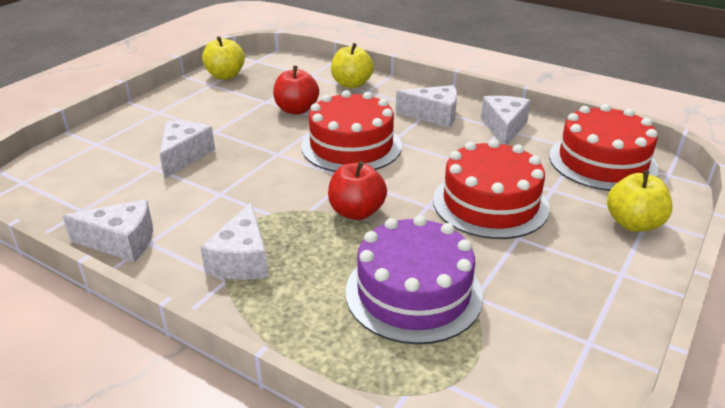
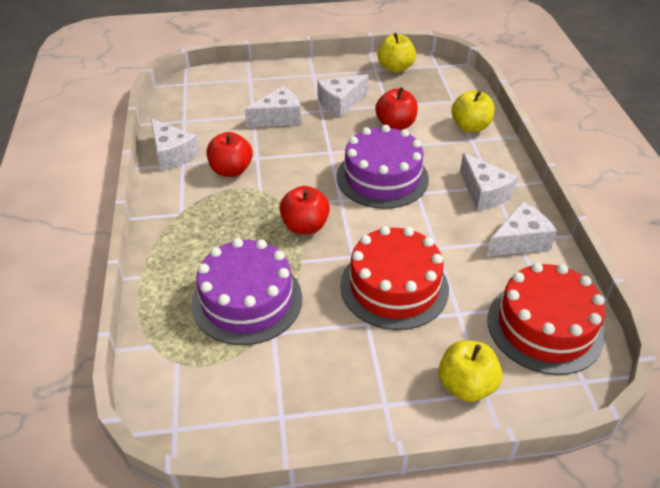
camera: 50 degrees right, 10 degrees up
white cheese [200,203,268,280] -> white cheese moved to [317,74,369,117]
red cake [301,90,402,172] -> purple cake [337,125,429,209]
none -> red apple [207,132,253,177]

